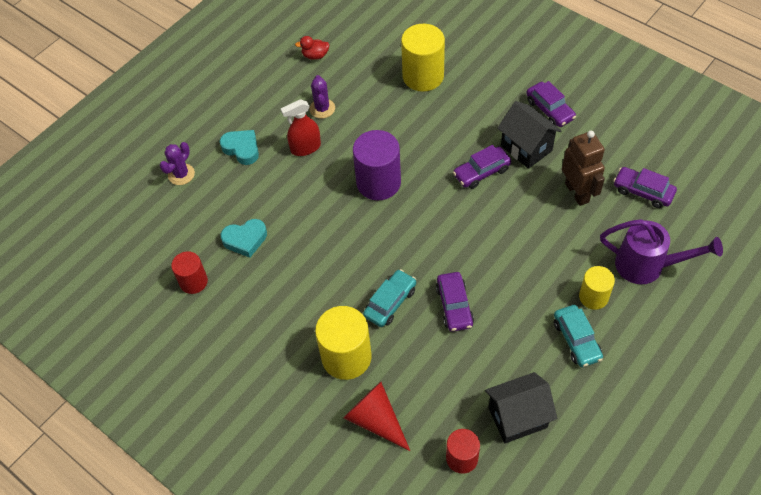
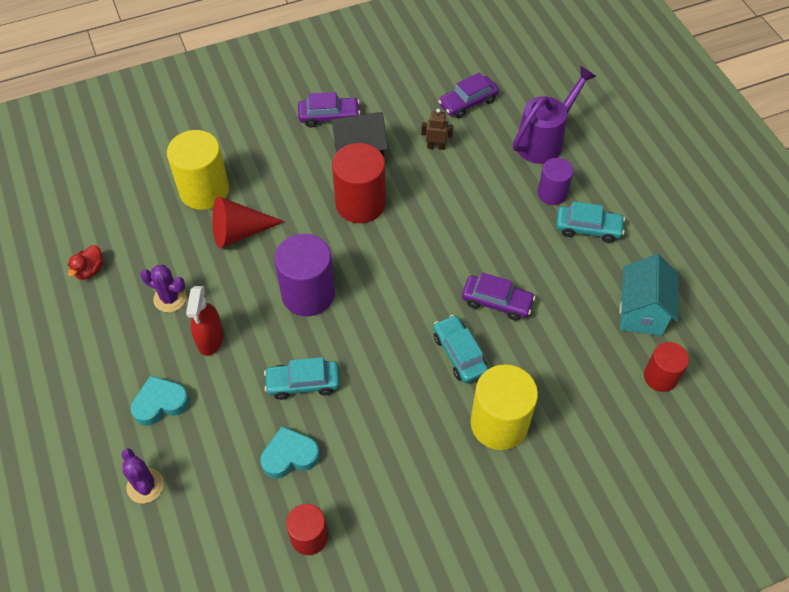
camera: 65 degrees left, 0 degrees up
turquoise heart [221,219,267,258] -> turquoise heart turned 120 degrees counterclockwise [261,426,320,479]
red cone [343,382,410,451] -> red cone moved to [212,196,285,248]
purple car [453,145,511,189] -> red cylinder [332,143,386,223]
black house [485,372,557,443] -> turquoise house [620,254,679,336]
brown robot [562,131,605,206] -> brown robot [421,109,453,150], size x0.53
yellow cylinder [579,266,615,310] -> purple cylinder [538,158,573,205]
none -> turquoise car [264,357,340,400]

